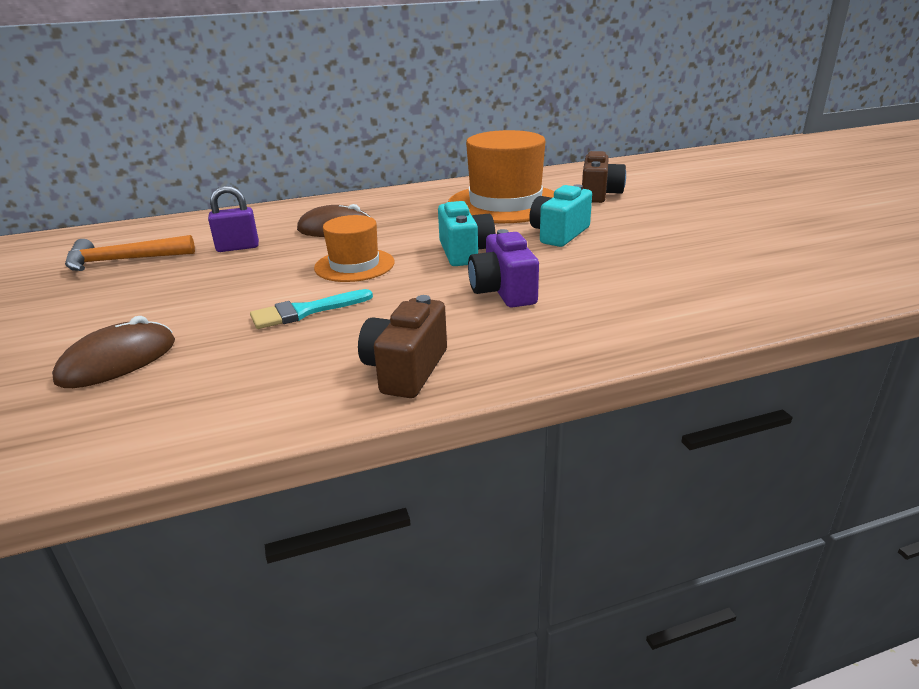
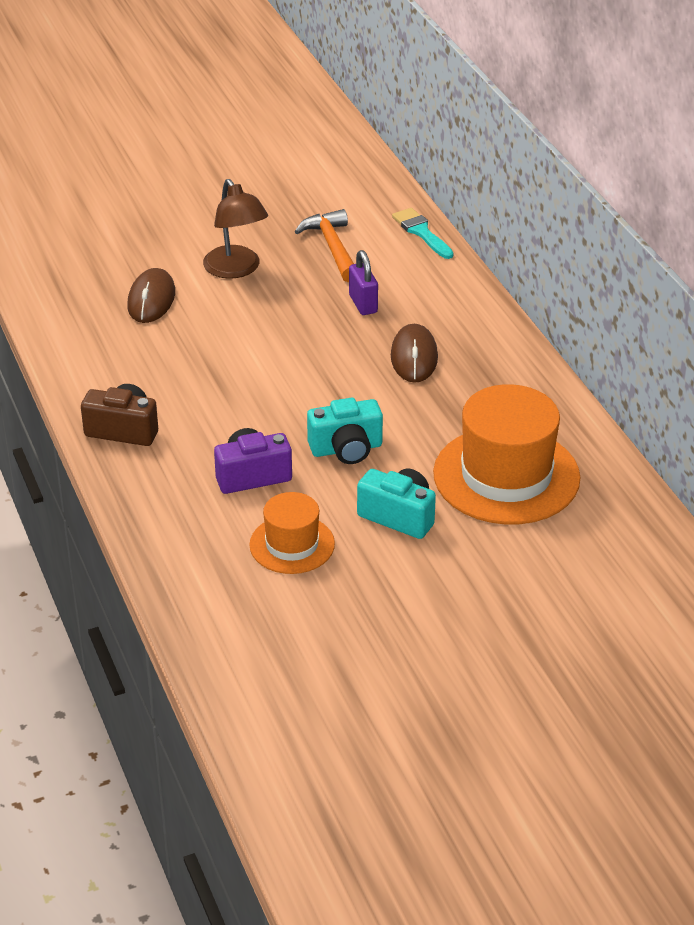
camera: 85 degrees right, 10 degrees up
brown mouse [52,316,175,388] -> brown mouse turned 60 degrees clockwise [127,268,175,323]
turquoise brush [250,289,373,329] -> turquoise brush moved to [392,208,454,259]
orange hat [314,215,395,282] -> orange hat moved to [249,492,335,574]
brown camera [582,151,626,203] -> none
none -> brown lamp [203,179,268,279]

